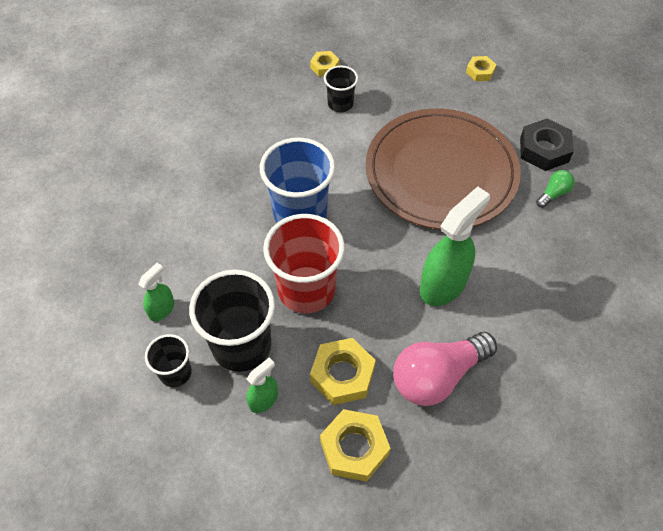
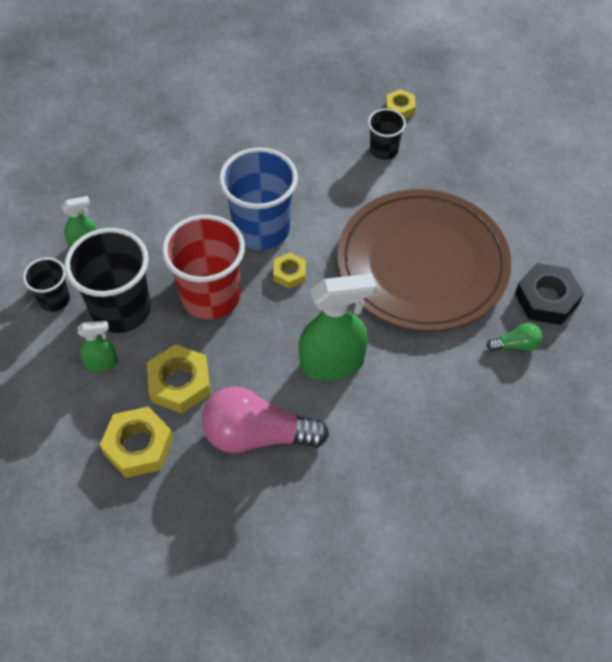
camera: 35 degrees right, 0 degrees up
yellow nut [466,56,496,81] -> yellow nut moved to [273,252,306,289]

